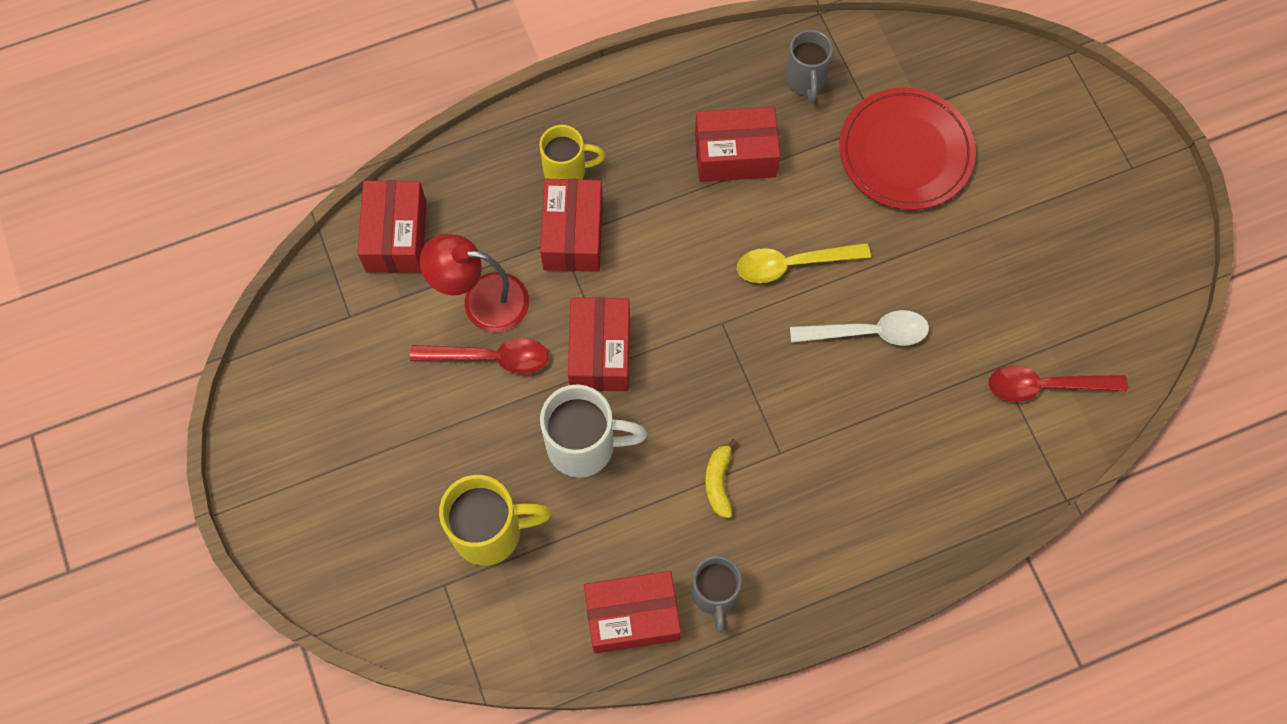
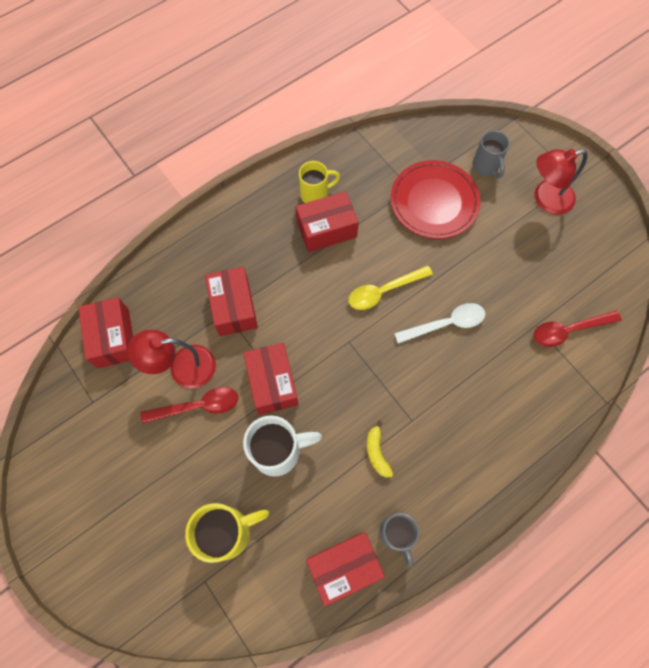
camera: 15 degrees left, 0 degrees up
yellow mug [539,125,605,180] -> yellow mug moved to [299,161,340,203]
grey mug [785,30,833,102] -> grey mug moved to [472,130,510,178]
none -> red lamp [535,149,588,215]

